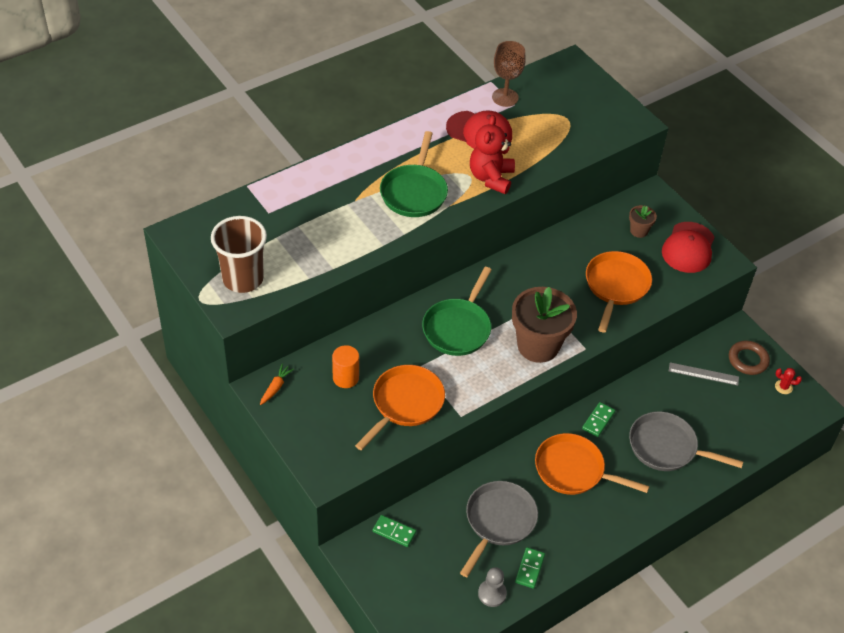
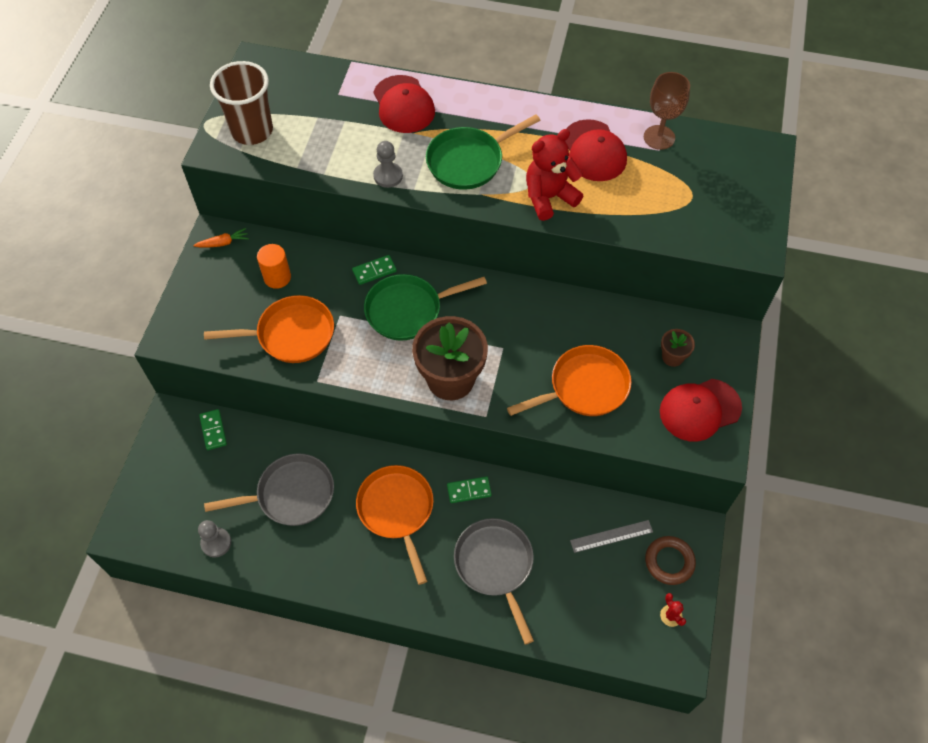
camera: 50 degrees right, 10 degrees up
green domino [515,547,545,589] -> green domino moved to [352,255,397,285]
grey ruler [669,362,739,386] -> grey ruler turned 75 degrees counterclockwise [570,520,653,553]
none -> red cap [373,75,435,133]
none -> grey pawn [373,141,403,188]

